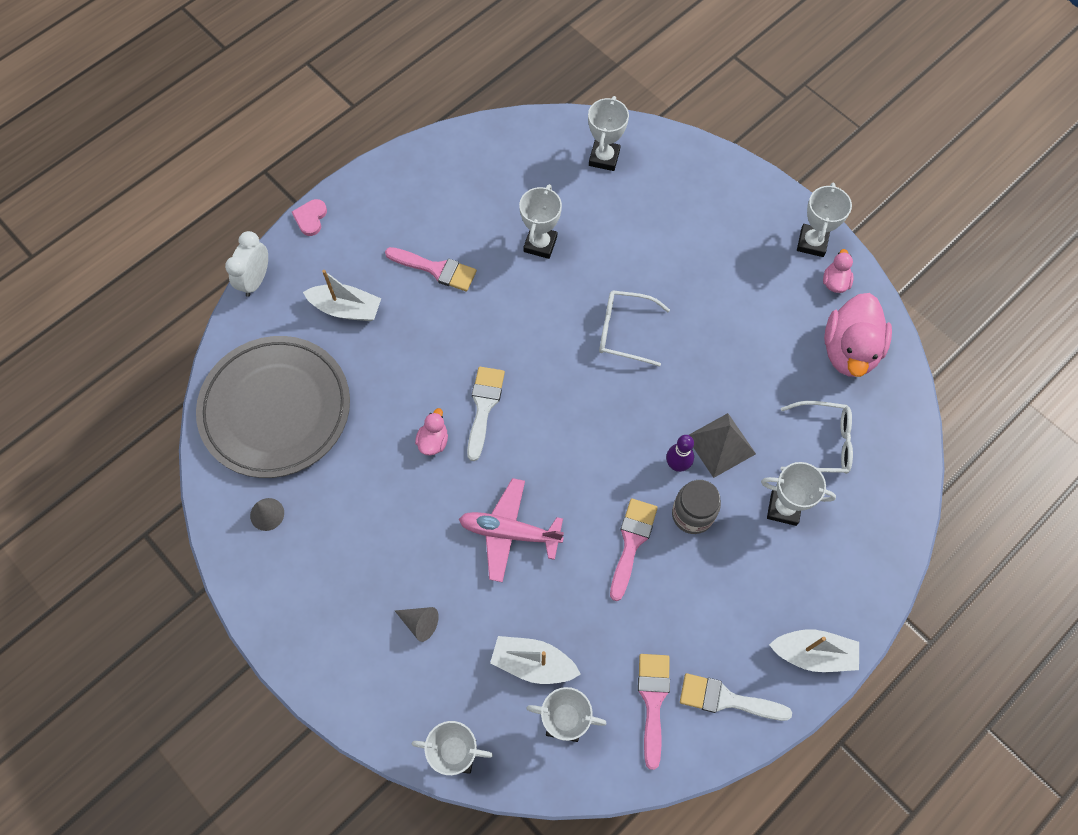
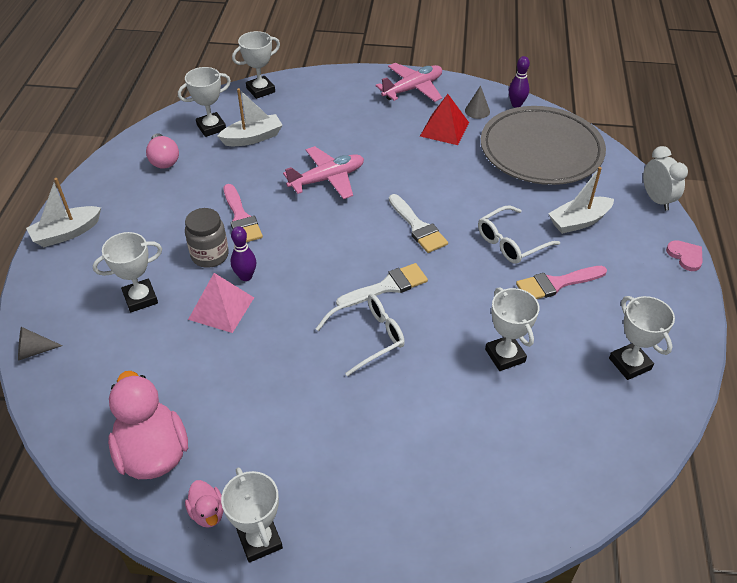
camera: 140 degrees right, 20 degrees down
grey cone [395,607,439,642] -> grey cone moved to [18,327,63,361]
pink duck [415,408,448,456] -> none
white trophy [588,96,629,171] -> white trophy moved to [609,296,675,380]
pink brush [638,654,670,770] -> pink light bulb [146,133,179,169]
white brush [680,673,792,721] -> white brush moved to [336,263,428,308]
grey pyramid [689,413,756,478] -> pink pyramid [188,273,254,333]
white glasses [781,401,853,474] -> white glasses moved to [478,206,560,264]
none -> pink plane [376,63,442,102]
none -> red pyramid [420,94,469,145]
none -> purple bowling pin [509,56,530,108]

